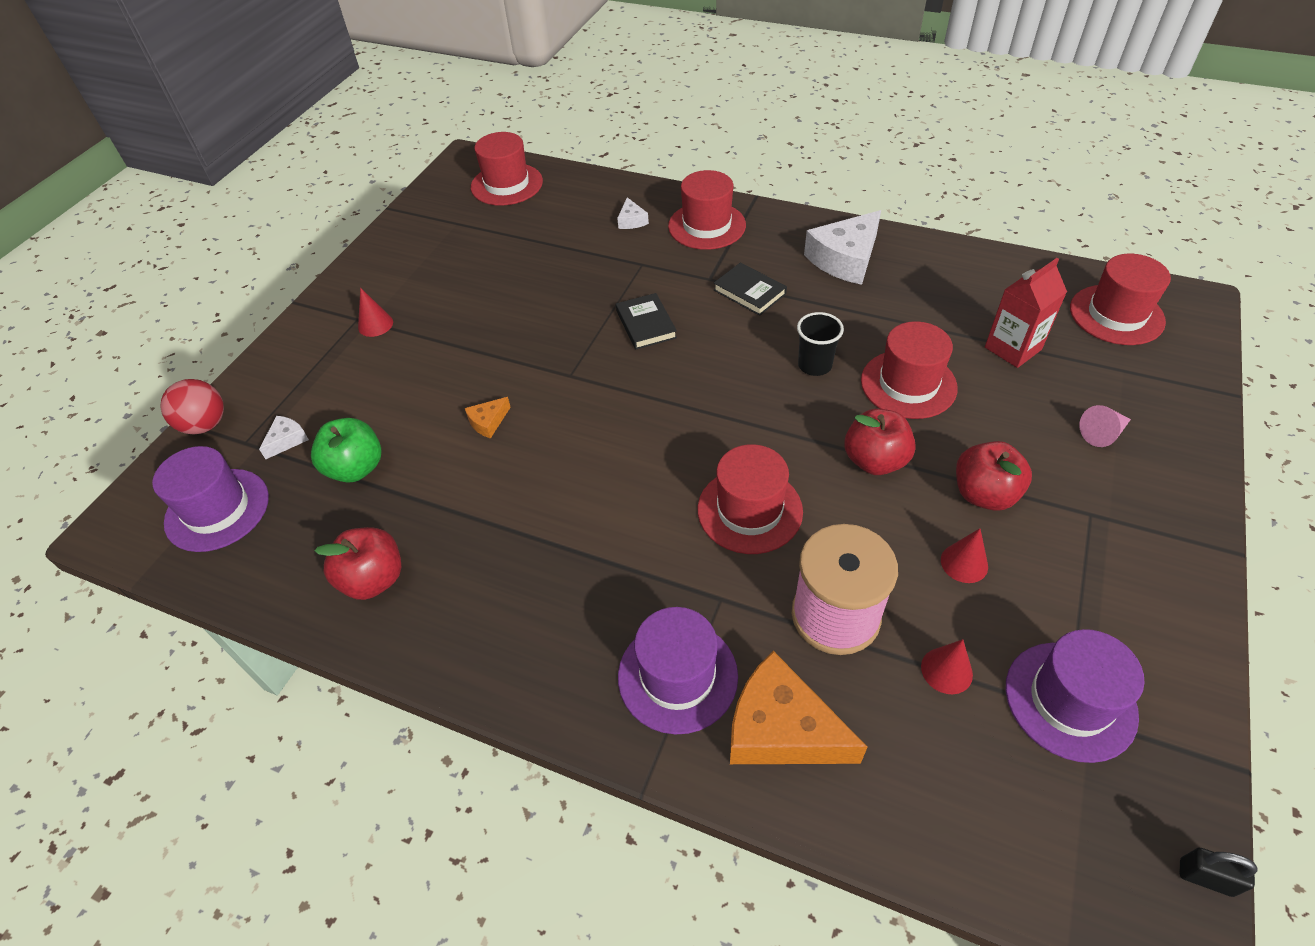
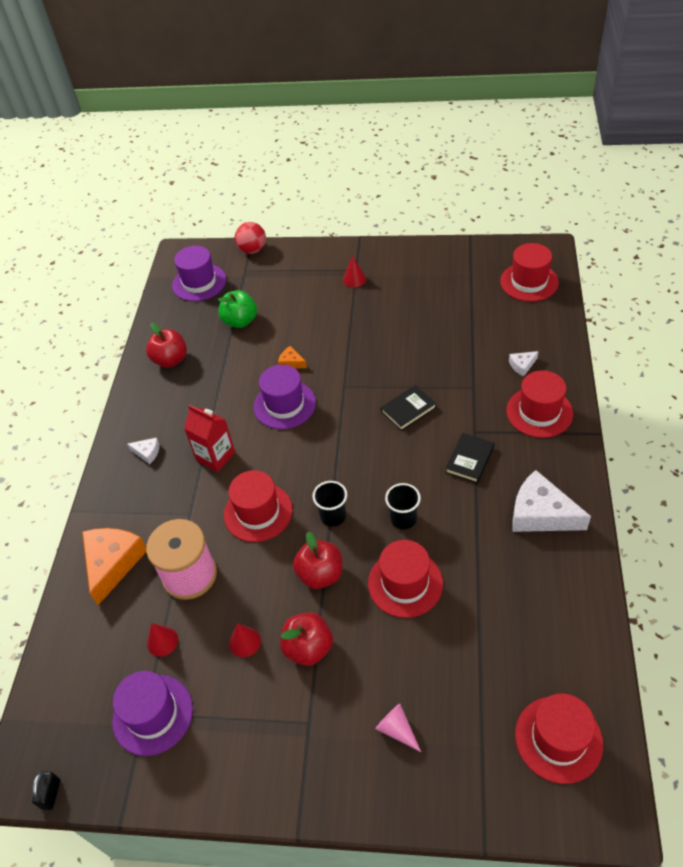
camera: 75 degrees right, 0 degrees up
white cheese [259,416,309,459] -> white cheese moved to [127,438,159,464]
purple hat [618,607,738,734] -> purple hat moved to [254,365,316,429]
red carton [985,258,1067,368] -> red carton moved to [184,405,235,472]
none -> black cup [312,481,347,527]

